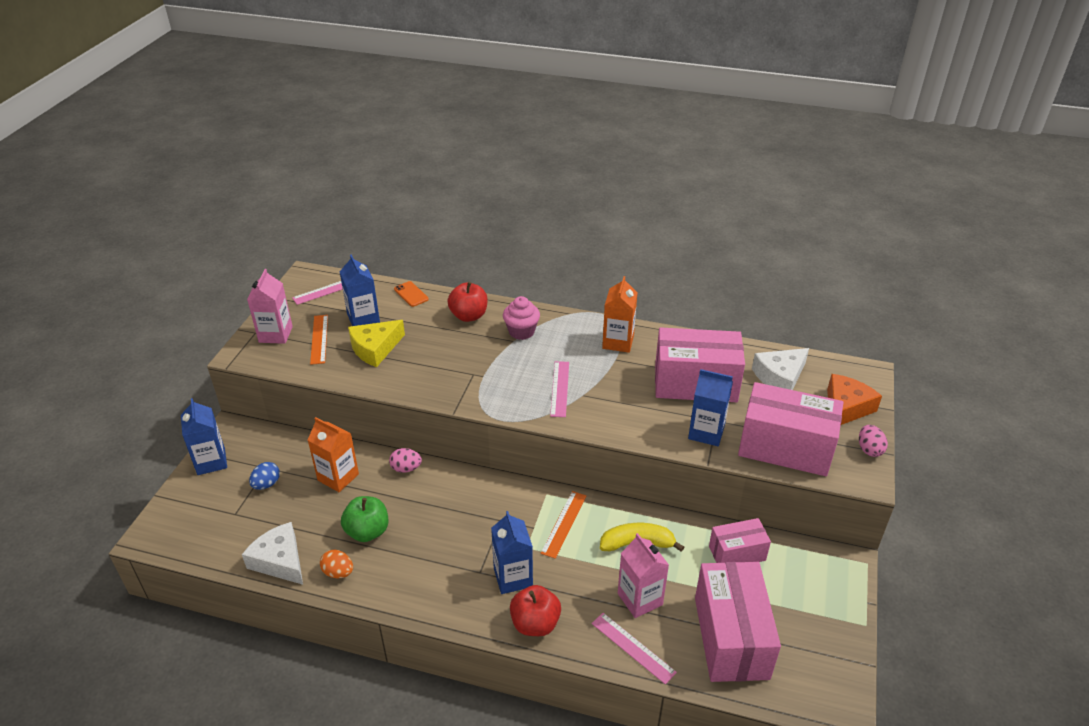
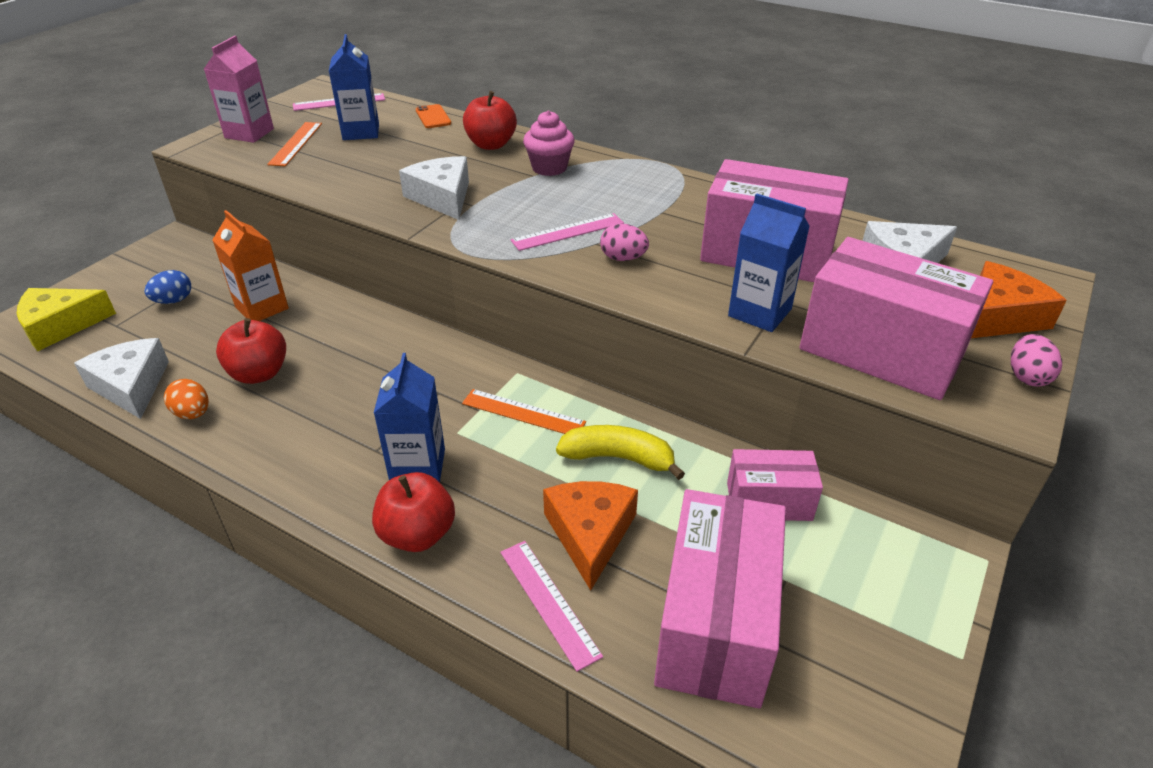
camera: 15 degrees right, 0 degrees up
blue carton [181,398,227,475] -> none
green apple [341,496,388,542] -> red apple [216,318,286,384]
yellow cheese [348,320,405,367] -> yellow cheese moved to [17,288,116,351]
pink egg [389,448,422,473] -> pink egg moved to [600,223,649,261]
orange ruler [541,491,586,559] -> orange ruler turned 75 degrees clockwise [462,389,586,434]
pink ruler [550,361,569,417] -> pink ruler turned 45 degrees clockwise [511,213,624,251]
orange carton [602,276,638,353] -> none
pink carton [618,533,669,618] -> orange cheese [543,481,638,591]
none -> white cheese [399,156,469,220]

